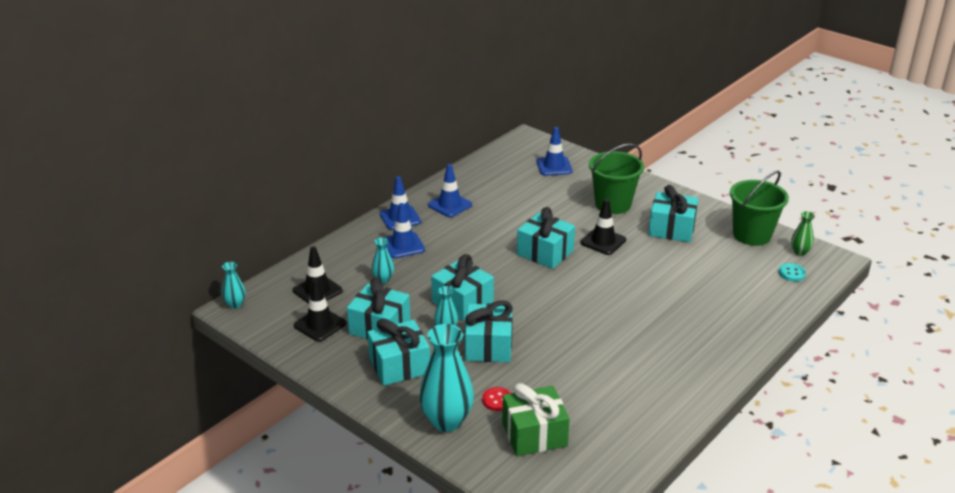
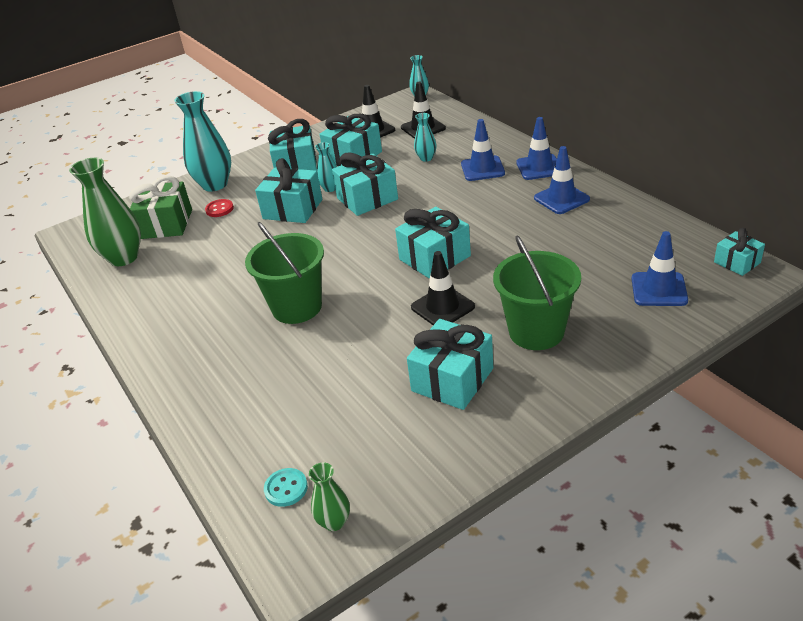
camera: 110 degrees right, 5 degrees up
green bucket [730,171,789,246] -> green bucket moved to [245,222,324,324]
none -> green vase [69,158,141,266]
none -> turquoise gift [714,228,765,276]

